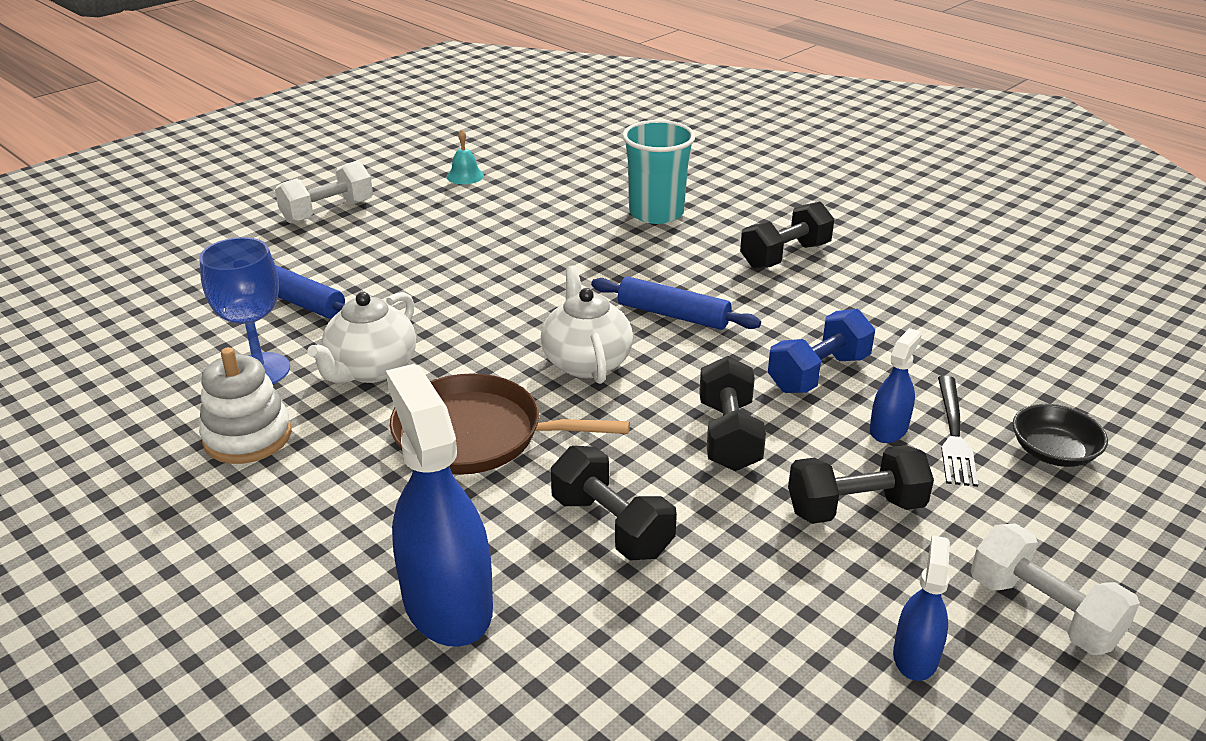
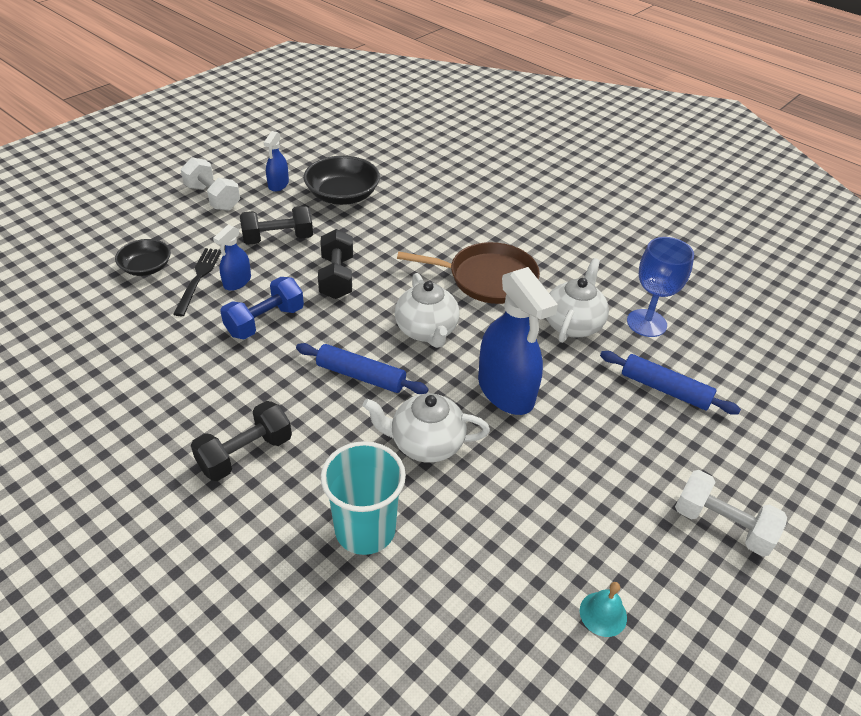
camera: 175 degrees right, 10 degrees up
white stacking toy [199,347,292,464] -> none
white dumbbell [275,161,373,224] -> white dumbbell turned 75 degrees clockwise [675,470,787,556]
blue spray bottle [386,364,493,647] -> blue spray bottle moved to [478,267,558,415]
black dumbbell [551,446,677,561] -> none
none -> black bowl [304,156,380,205]
none -> white teapot [363,393,490,463]

